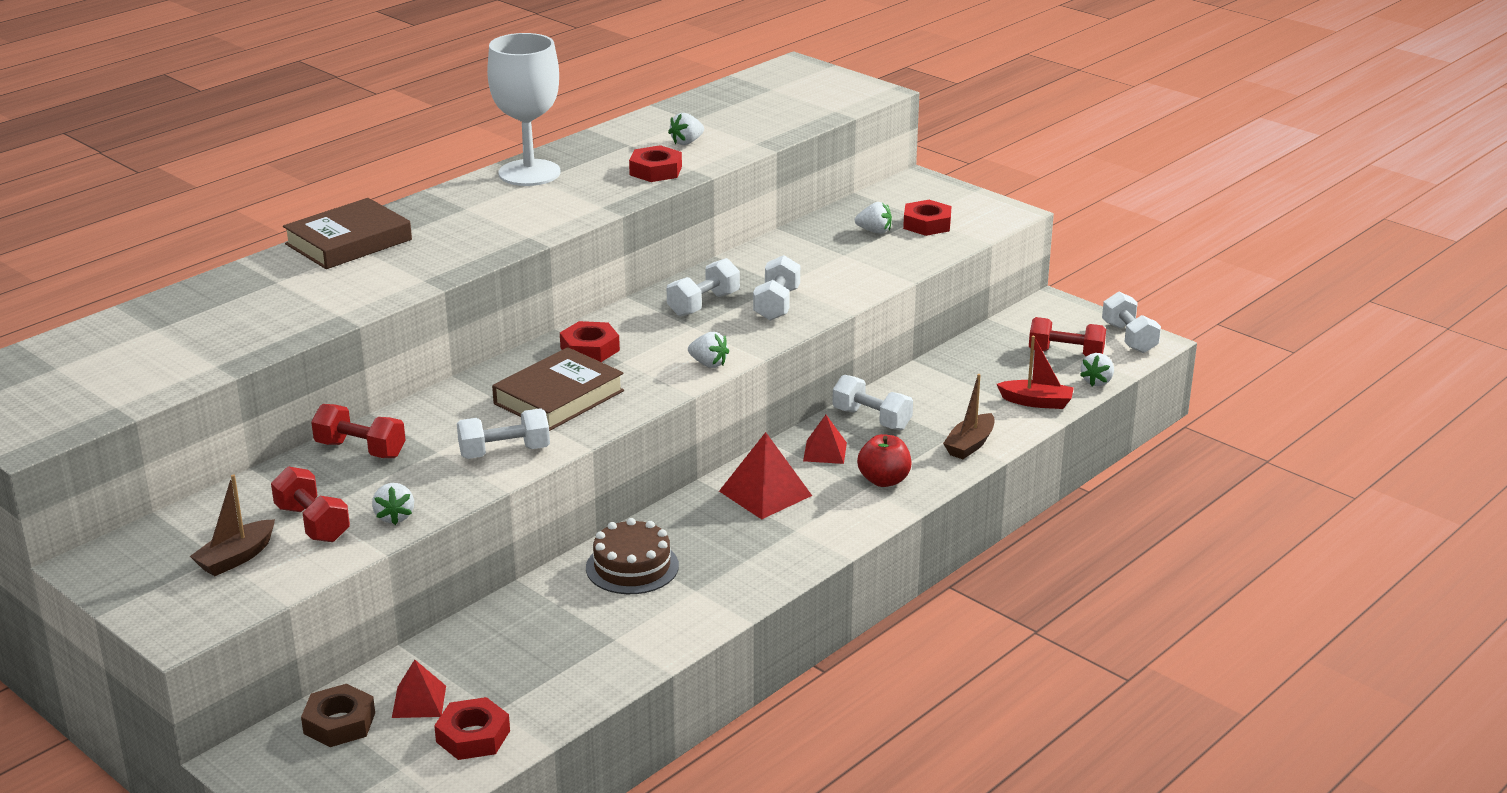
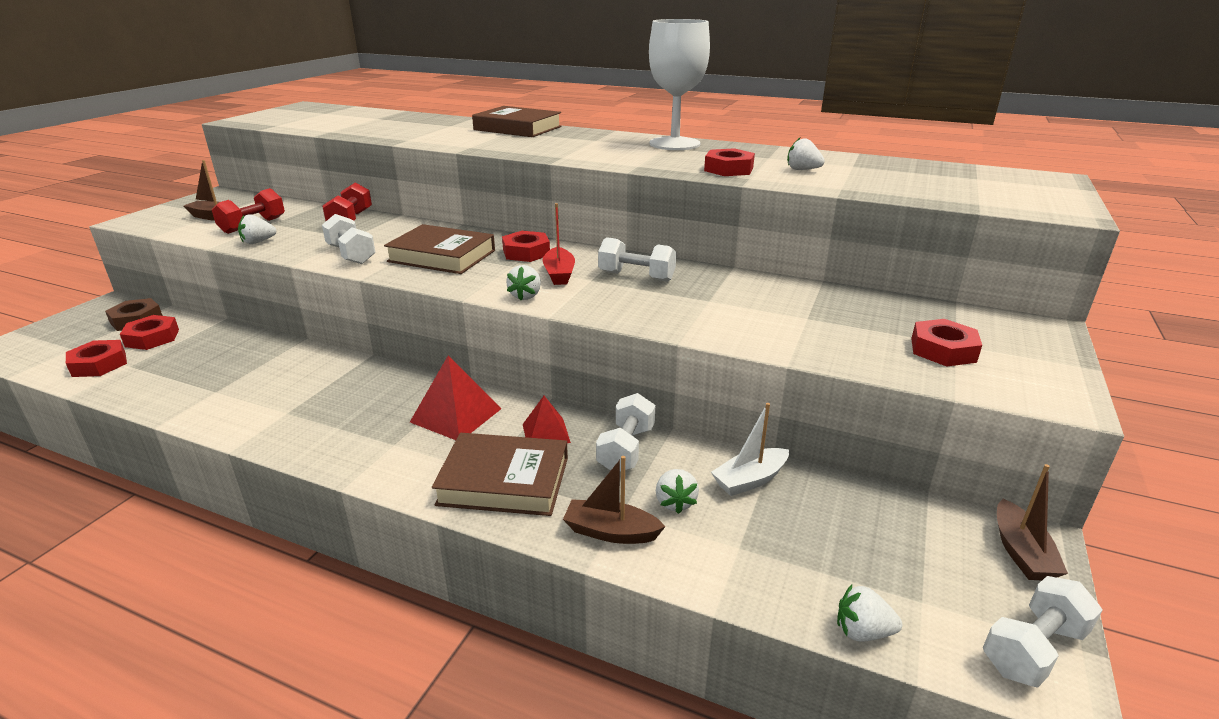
camera: 70 degrees right, 0 degrees up
red pyramid [392,660,446,718] -> red nut [120,315,179,350]
brown cake [586,518,679,594] -> none
white dumbbell [753,255,800,321] -> none
white strawberry [855,202,892,234] -> white strawberry moved to [656,469,699,514]
red apple [857,434,911,487] -> brown book [432,433,568,516]
red boat [997,336,1074,409] -> red boat moved to [543,203,575,285]
red dumbbell [1029,317,1106,357] -> none
none -> white boat [711,403,789,496]
none -> brown boat [997,464,1068,580]

